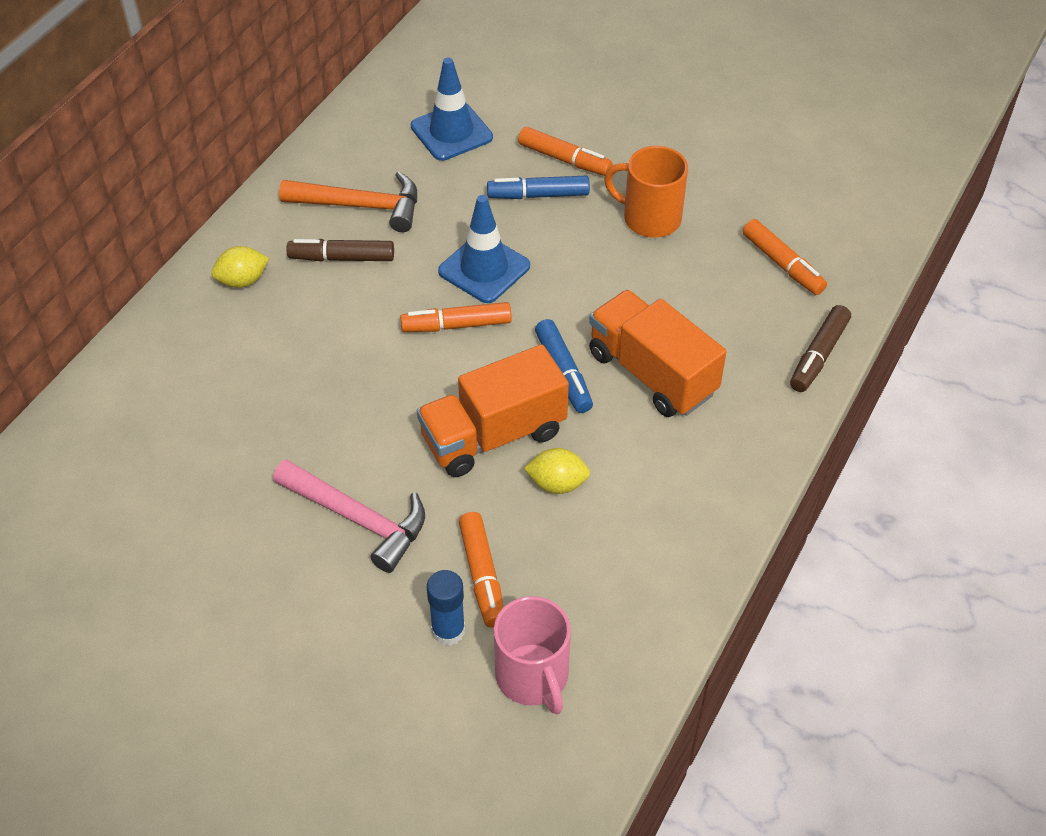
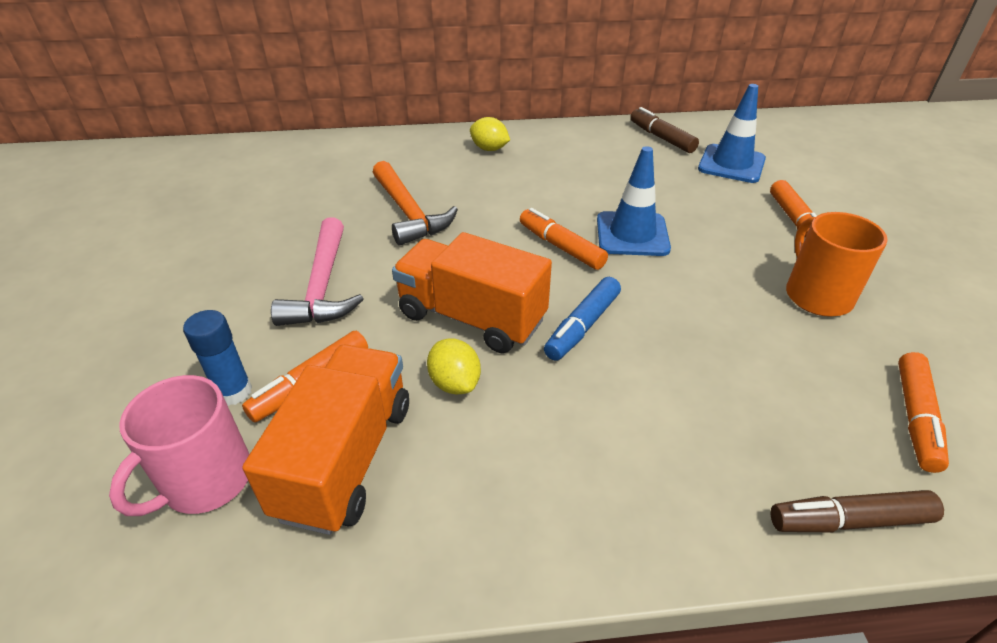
camera: 55 degrees right, 10 degrees down
orange hammer [279,171,417,232] -> orange hammer moved to [373,161,458,246]
brown marker [287,239,394,261] -> brown marker moved to [630,107,699,153]
blue marker [487,175,590,199] -> none
orange truck [589,290,727,417] -> orange truck moved to [243,344,409,535]

